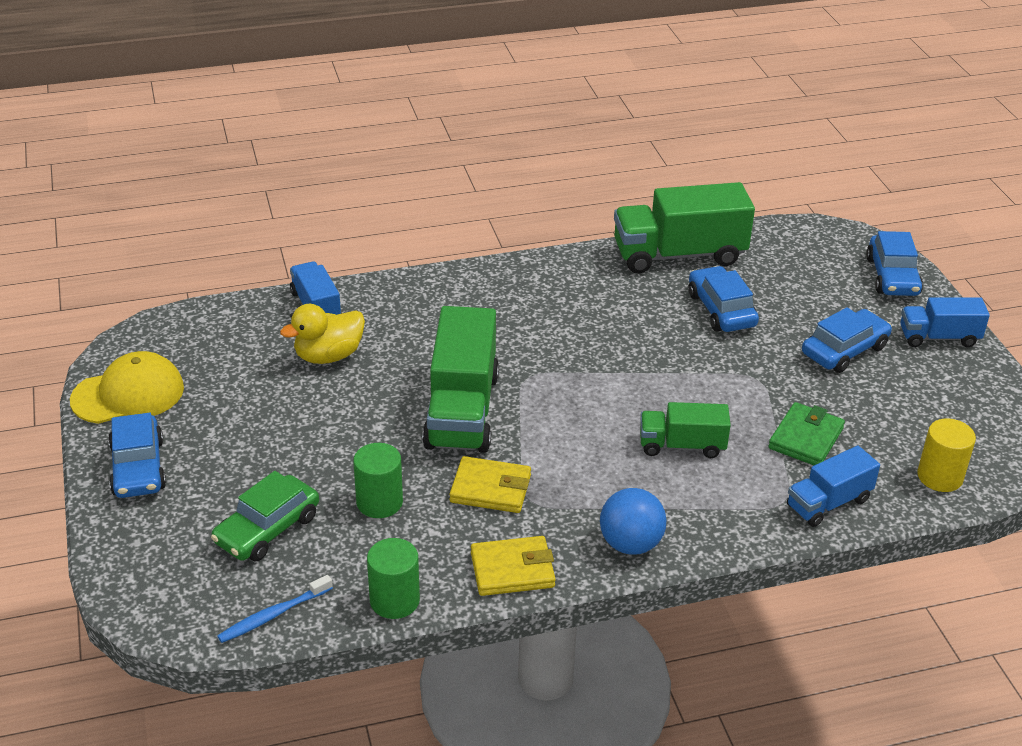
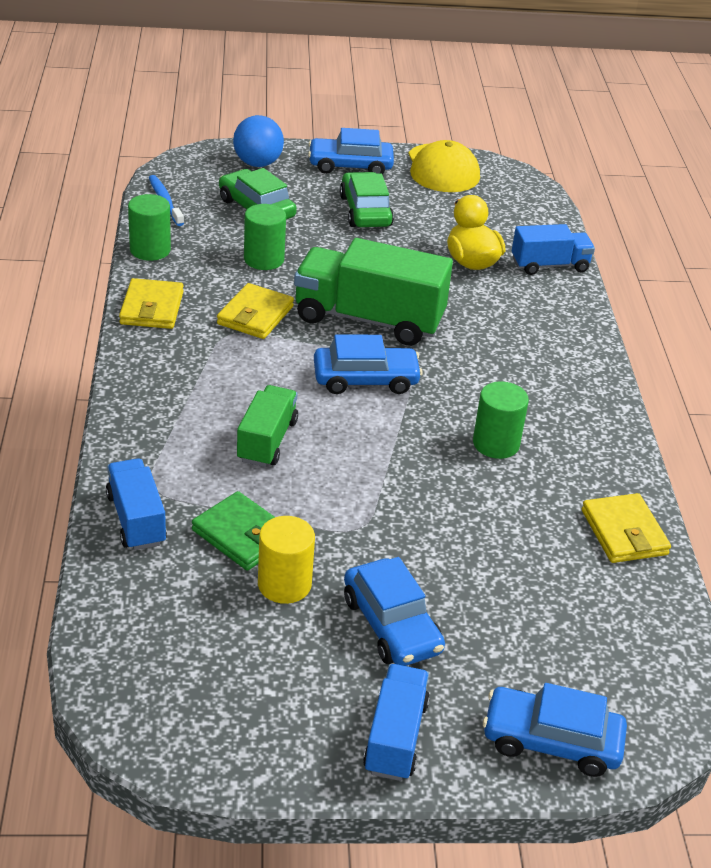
camera: 100 degrees right, 0 degrees up
blue ball [600,488,666,555] -> blue ball moved to [233,115,284,167]
green truck [614,182,755,273] -> yellow wallet [582,493,671,563]
blue car [689,266,759,332] -> blue car moved to [314,334,423,394]
yellow cylinder [917,419,976,492] -> yellow cylinder moved to [258,516,315,604]
none -> green car [339,172,394,227]
none -> green cylinder [473,381,529,459]

